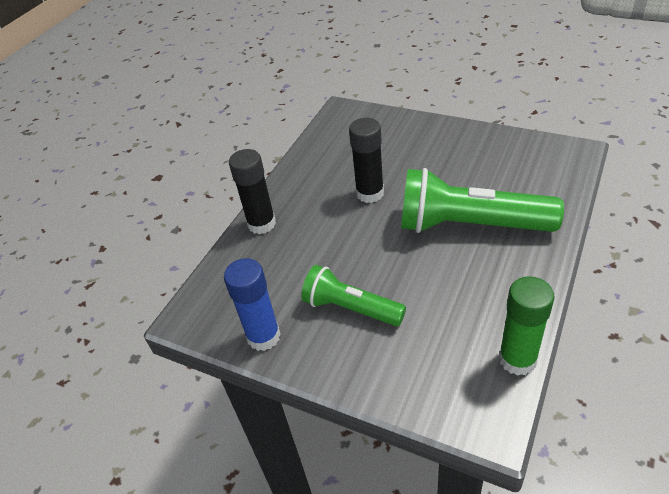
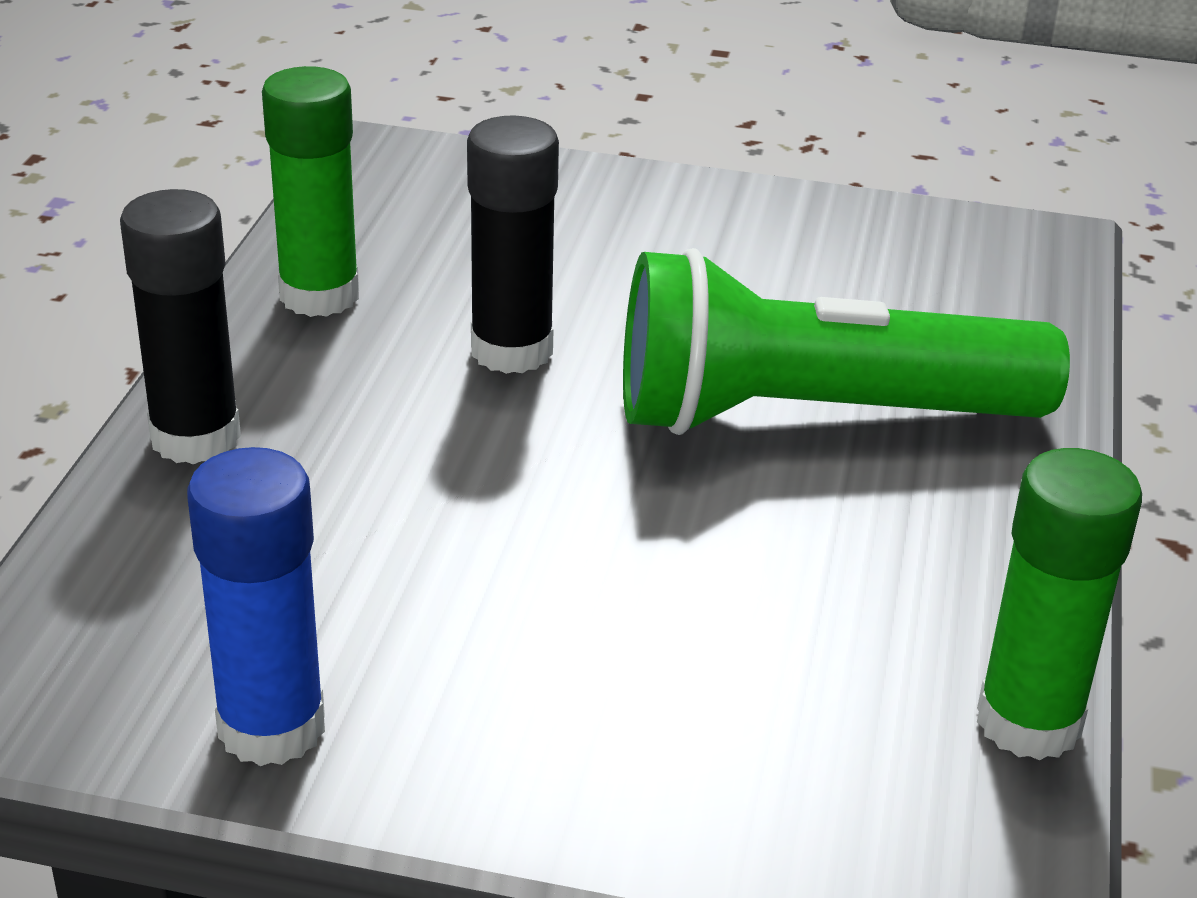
camera: 20 degrees left, 10 degrees down
green flashlight [301,265,406,326] -> none
none -> green glue stick [262,66,359,317]

